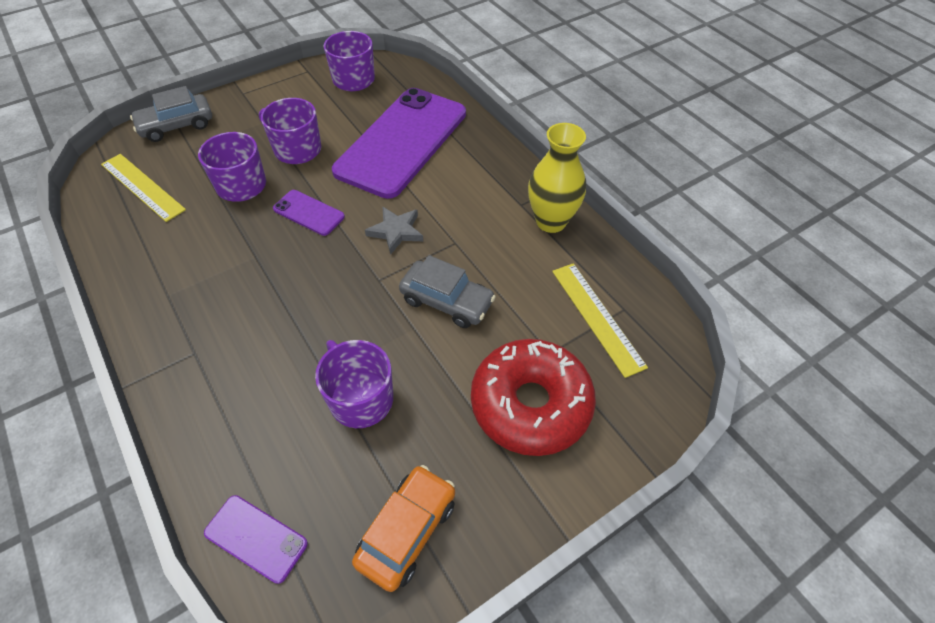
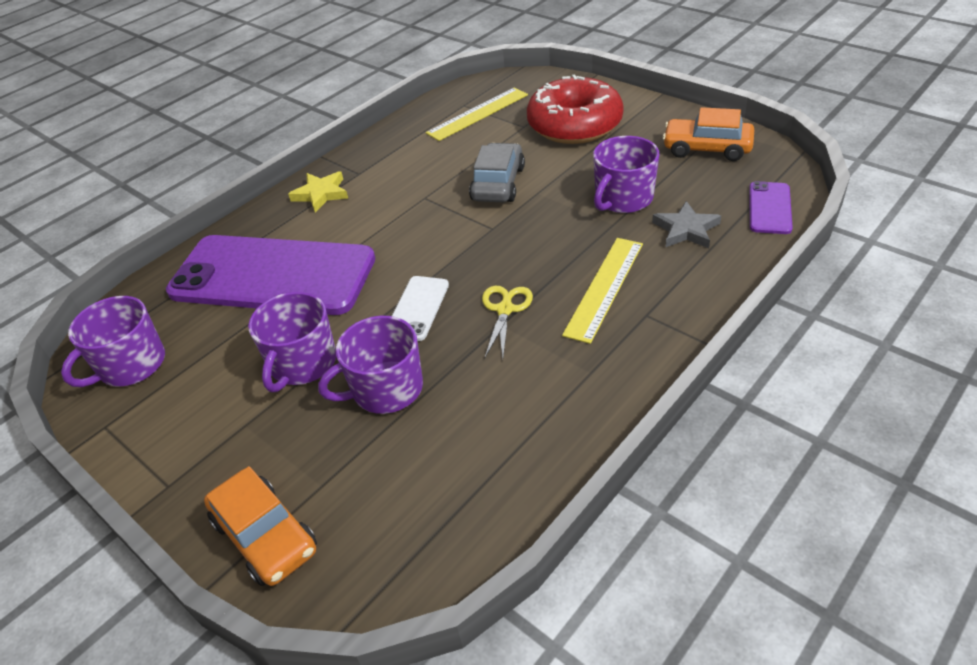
camera: 100 degrees left, 10 degrees down
yellow ruler [101,154,186,222] -> yellow ruler moved to [562,238,643,344]
grey car [130,86,212,142] -> orange car [204,466,317,586]
purple phone [273,190,345,236] -> white phone [392,276,449,341]
grey star [365,206,423,254] -> grey star moved to [652,201,721,248]
yellow vase [528,123,586,233] -> none
none -> yellow star [288,171,348,213]
none -> yellow scissors [482,286,533,359]

